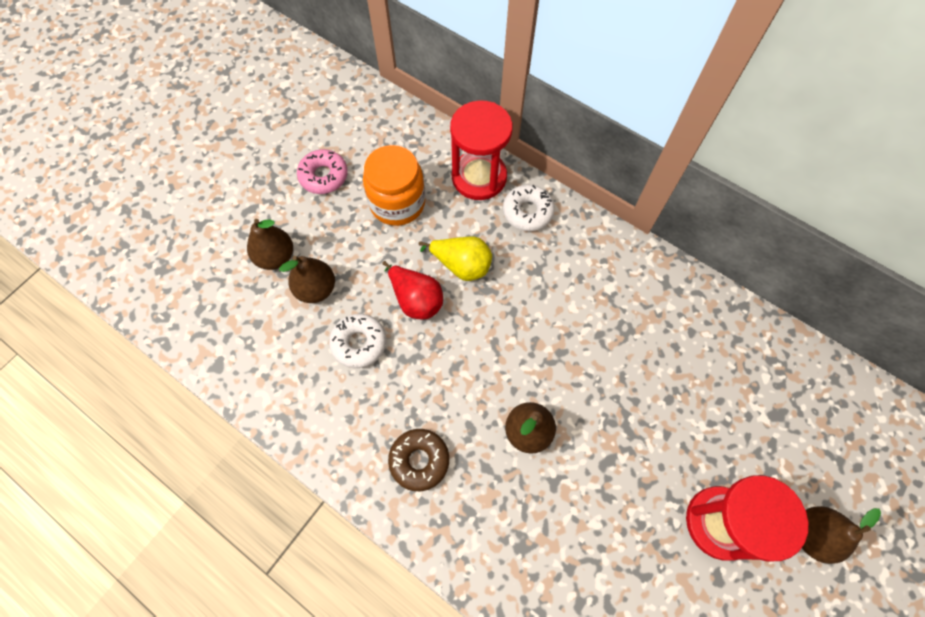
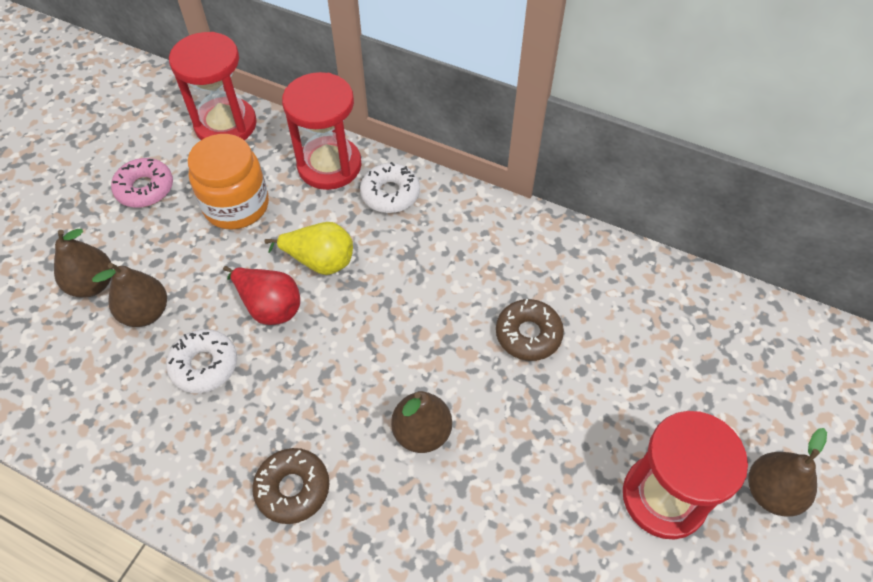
camera: 10 degrees left, 10 degrees down
none -> red hourglass [169,32,257,140]
none -> brown donut [496,299,564,361]

